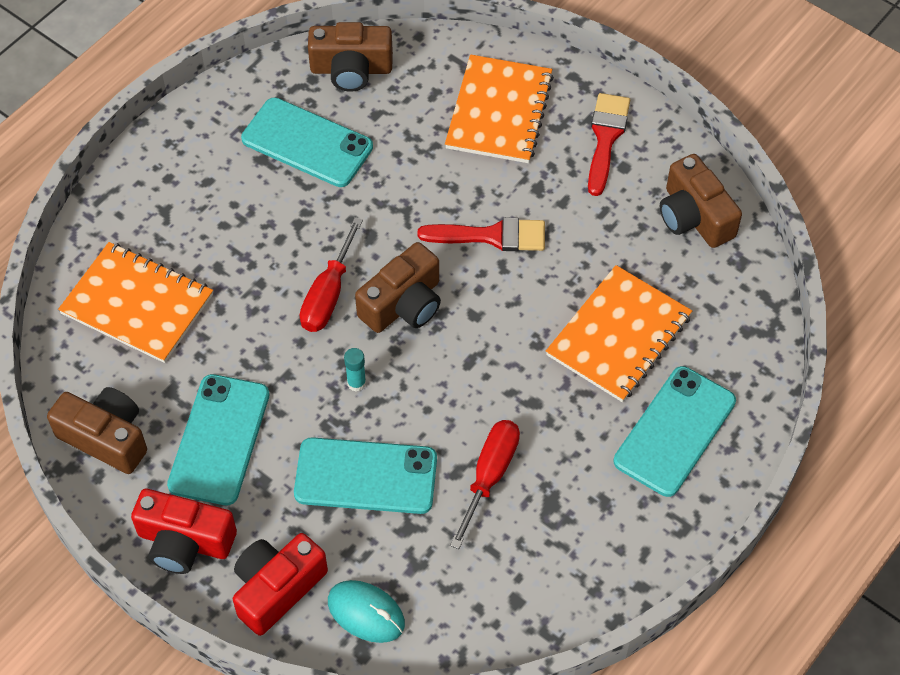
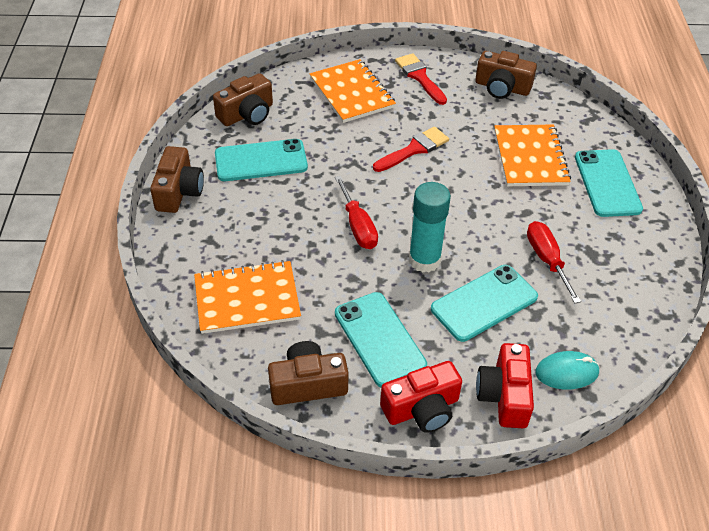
camera: 40 degrees left, 10 degrees down
turquoise glue stick [344,348,366,391] -> turquoise glue stick [409,182,451,272], size x2.32
brown camera [355,242,441,333] -> brown camera moved to [150,146,204,213]

